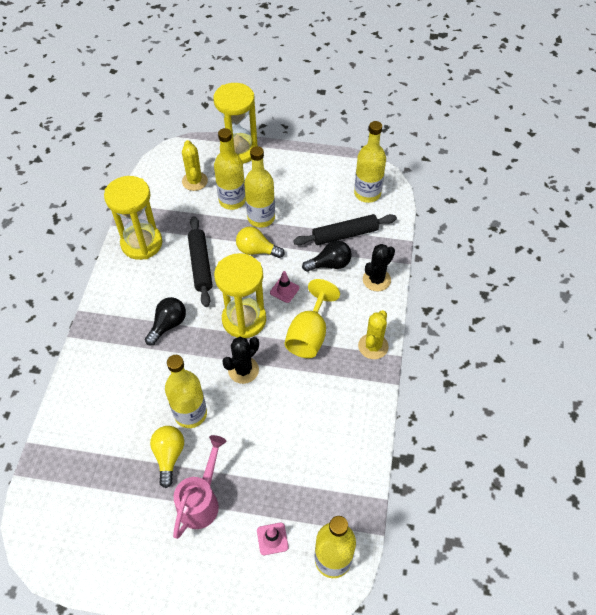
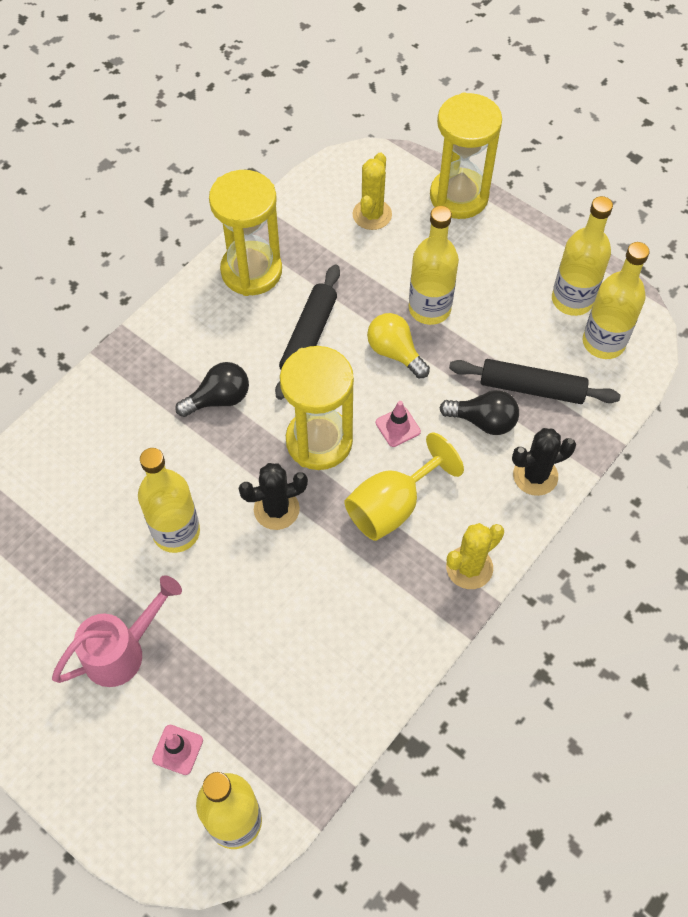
camera: 30 degrees right, 5 degrees up
yellow light bulb [150,426,184,488] -> none
yellow bottle [214,128,246,210] -> yellow bottle moved to [552,196,613,316]

